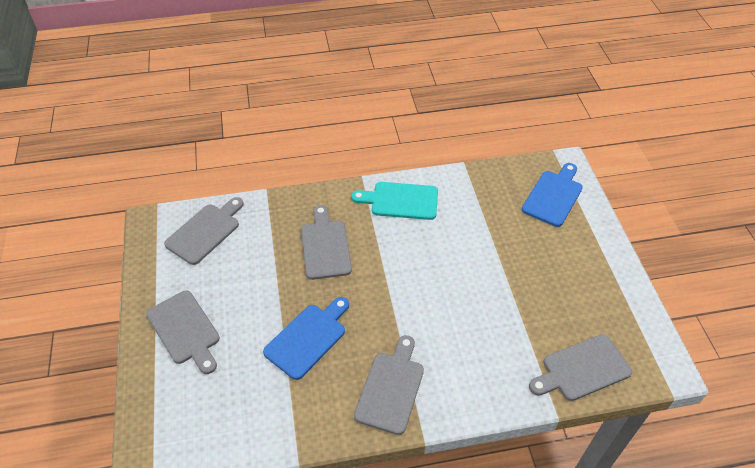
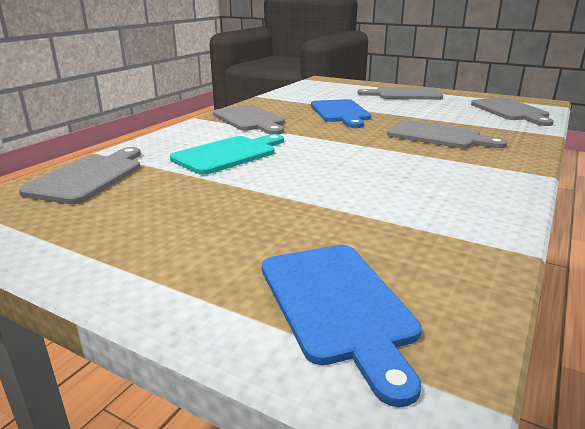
camera: 130 degrees right, 25 degrees down
turquoise cutting board [351,182,438,220] -> turquoise cutting board moved to [170,134,284,175]

